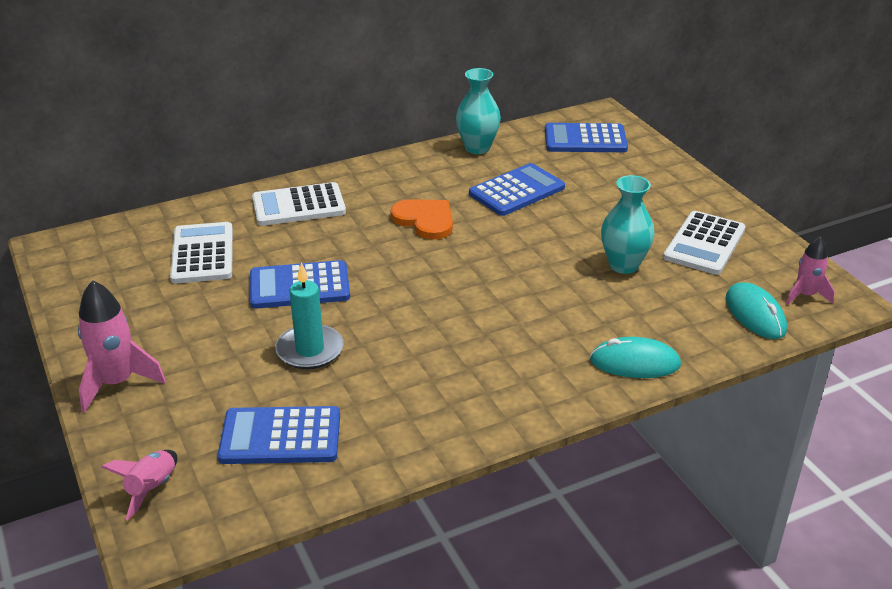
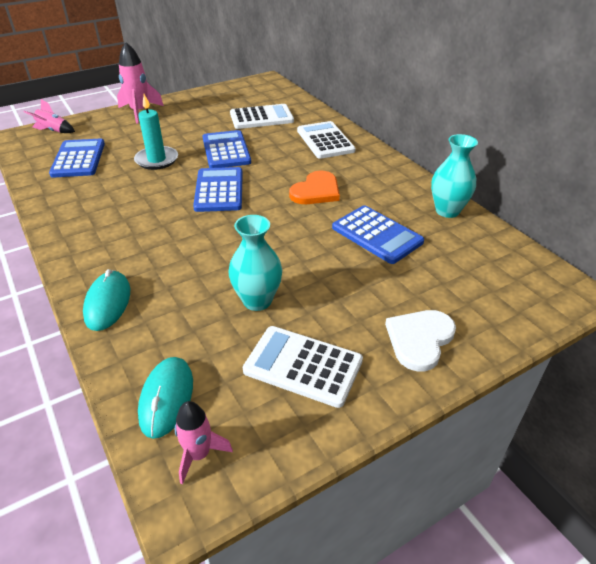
camera: 85 degrees right, 5 degrees up
blue calculator [545,123,628,152] -> blue calculator moved to [193,167,243,212]
turquoise mouse [726,282,787,339] -> turquoise mouse turned 60 degrees counterclockwise [138,357,193,439]
none -> white heart [385,310,456,371]

